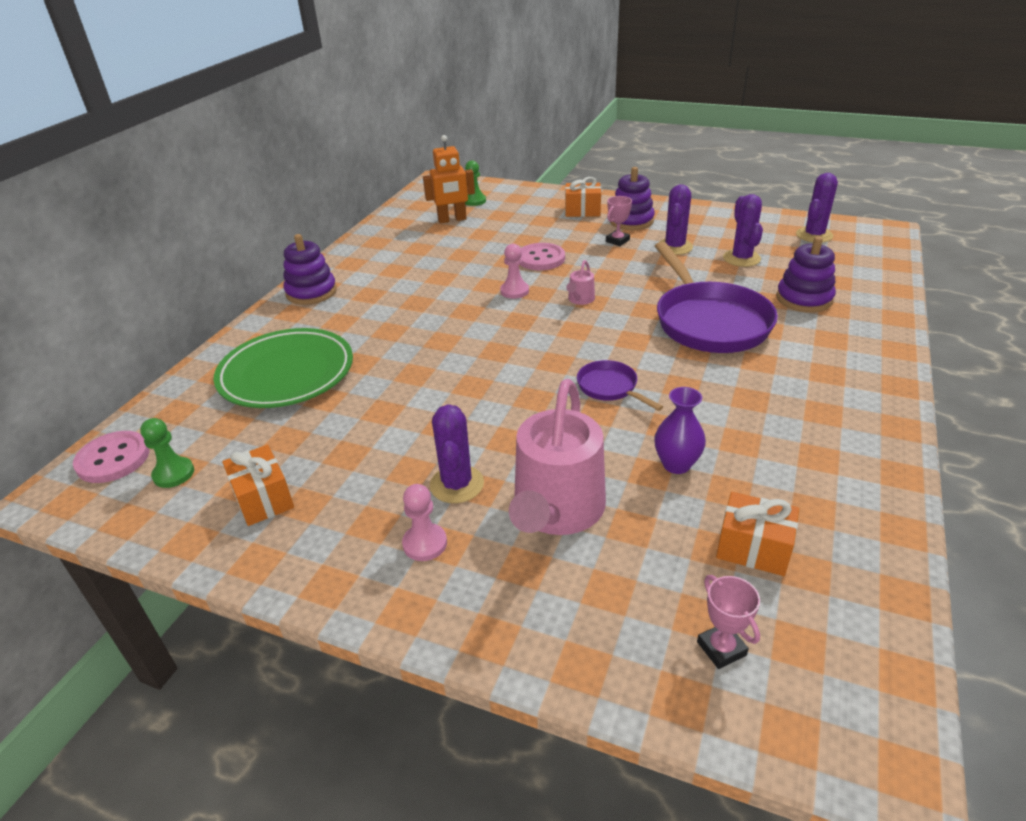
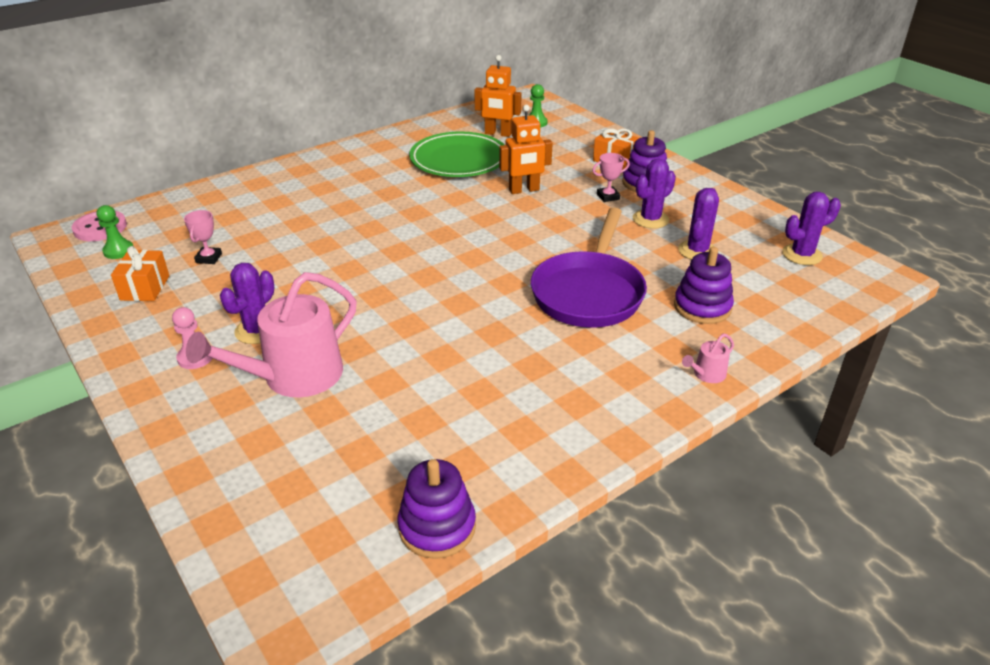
camera: 30 degrees right, 0 degrees up
green plate [214,328,353,408] -> green plate moved to [409,132,504,177]
purple stacking toy [283,234,337,305] -> purple stacking toy moved to [397,459,476,559]
pink pawn [500,244,529,299] -> none
pink button [520,243,565,270] -> orange robot [499,105,553,194]
pink watering can [566,260,595,305] -> pink watering can moved to [682,333,734,383]
purple pan [577,360,663,411] -> none
purple vase [654,387,706,474] -> none
pink trophy [697,575,760,669] -> pink trophy moved to [184,210,222,264]
orange gift [716,492,799,576] -> none

